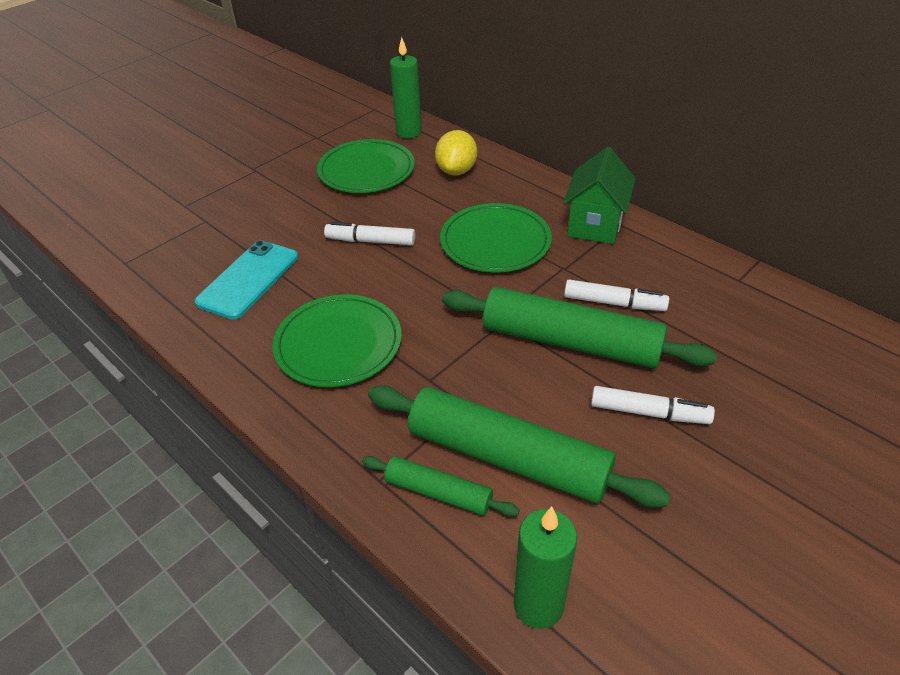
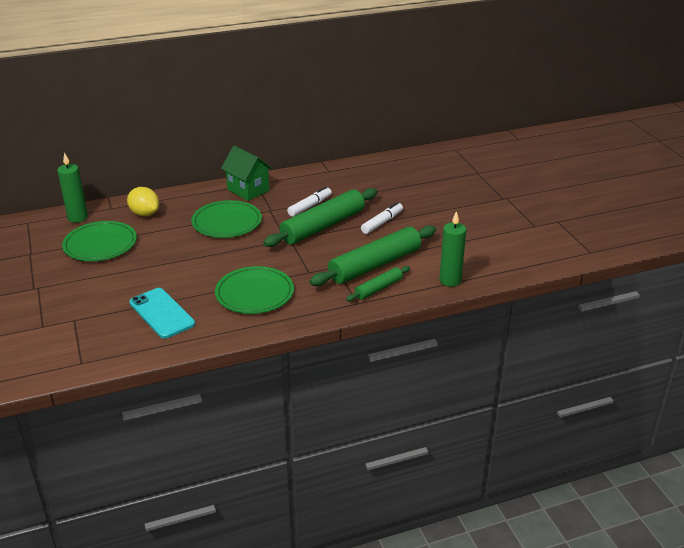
camera: 65 degrees left, 10 degrees down
white marker [324,222,415,245] -> none

